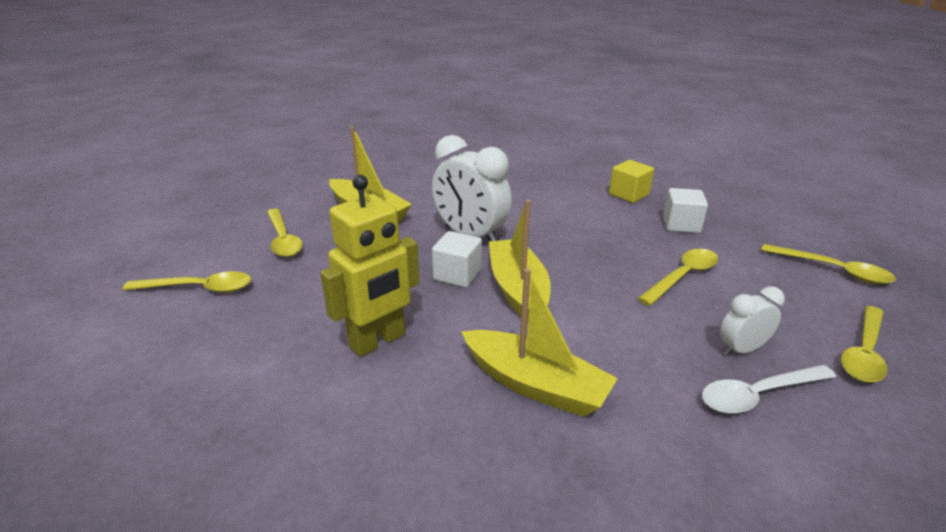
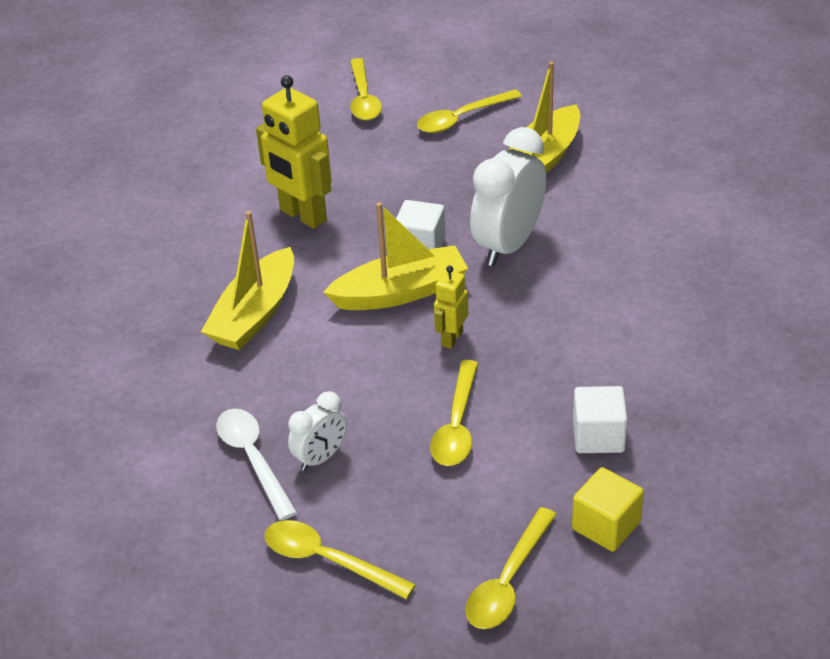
camera: 85 degrees right, 10 degrees up
yellow cube [609,160,654,203] -> yellow cube moved to [572,467,644,552]
yellow spoon [638,249,718,306] -> yellow spoon turned 60 degrees clockwise [430,360,478,466]
white clock [720,286,785,356] -> white clock turned 75 degrees clockwise [288,391,347,471]
none -> yellow robot [434,266,468,349]

